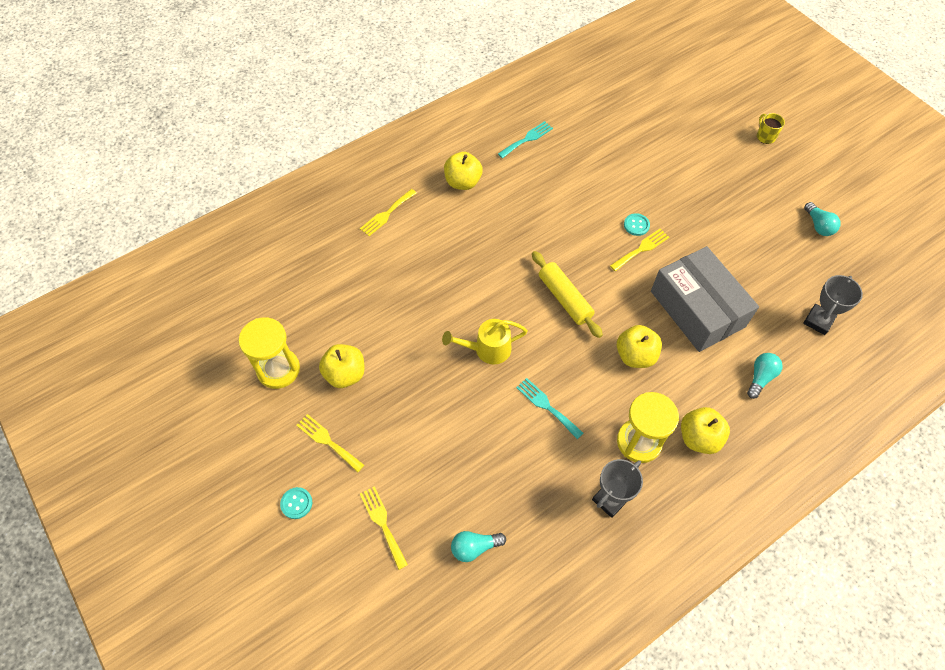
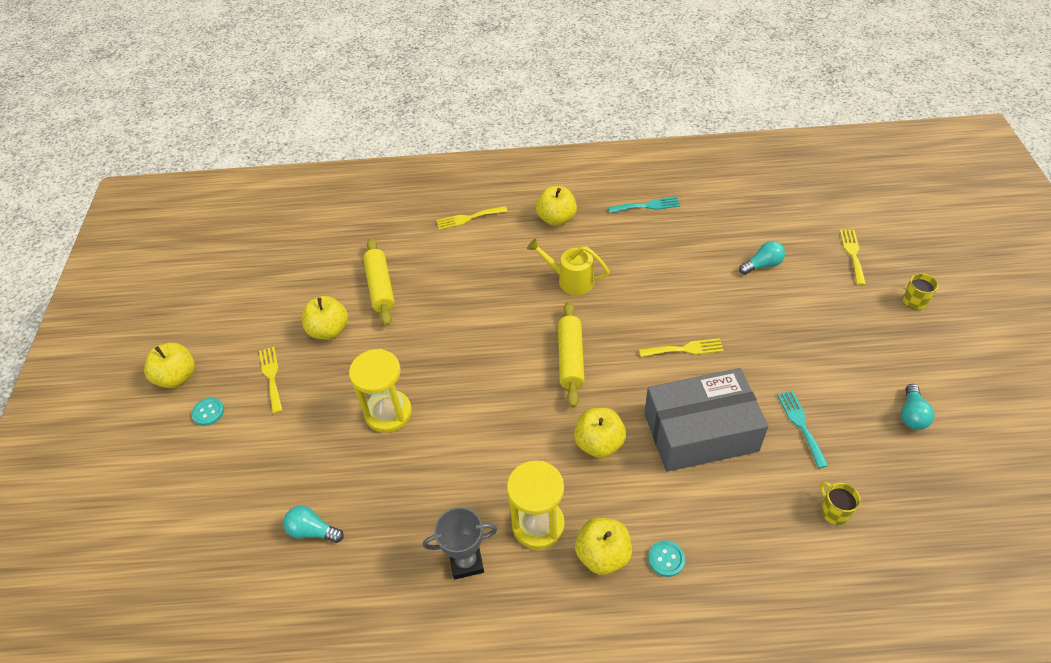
camera: 35 degrees right, 10 degrees down
yellow hourglass [239,318,300,389] -> yellow hourglass moved to [349,349,412,433]
yellow fork [360,486,408,570] -> yellow fork moved to [840,229,866,285]
yellow watering can [442,319,528,365] -> yellow watering can moved to [527,238,610,295]
turquoise fork [516,378,583,439] -> turquoise fork moved to [777,391,828,468]
turquoise button [624,213,650,236] -> turquoise button moved to [648,540,685,577]
grey box [651,246,759,352] -> grey box turned 75 degrees clockwise [644,368,769,472]
turquoise light bulb [747,353,783,399] -> turquoise light bulb moved to [739,241,785,275]
grey trophy [803,275,863,335] -> yellow mug [820,482,861,525]
none -> yellow apple [144,343,195,388]
none -> yellow rolling pin [363,238,395,326]

